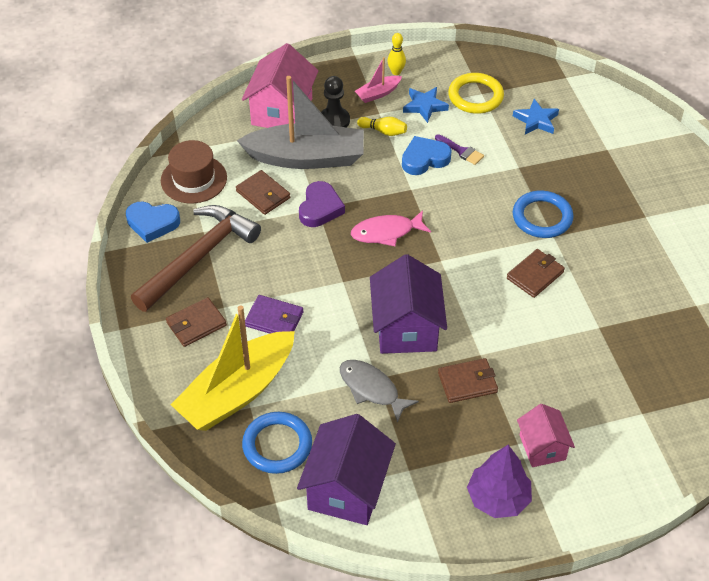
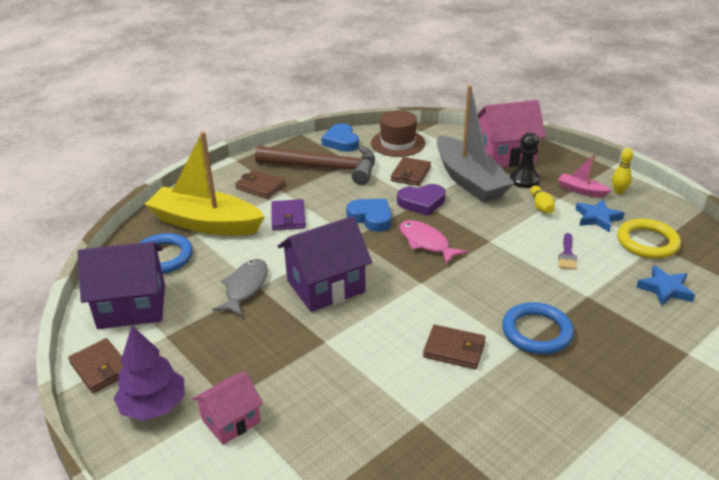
camera: 65 degrees right, 15 degrees down
blue heart [402,136,452,175] -> blue heart moved to [346,199,392,232]
brown wallet [438,358,498,403] -> brown wallet moved to [68,338,123,393]

